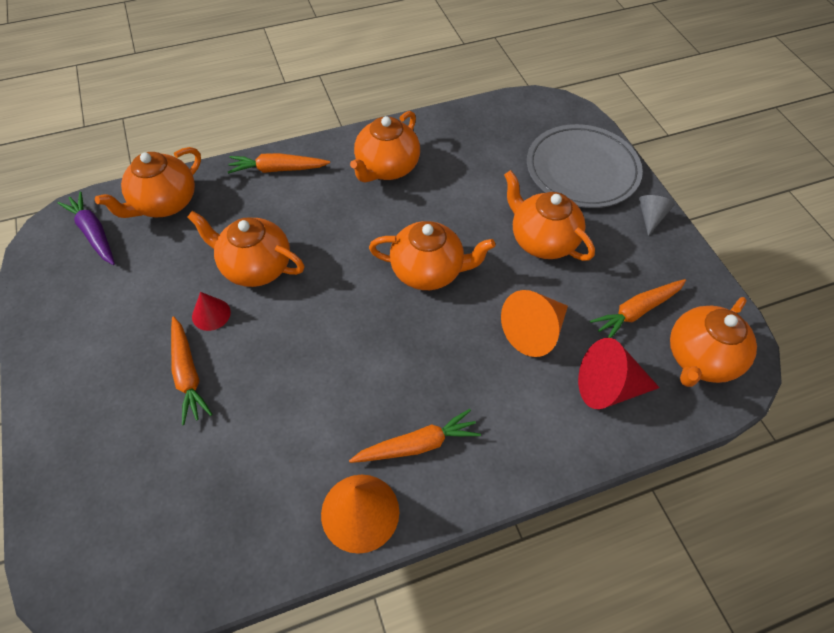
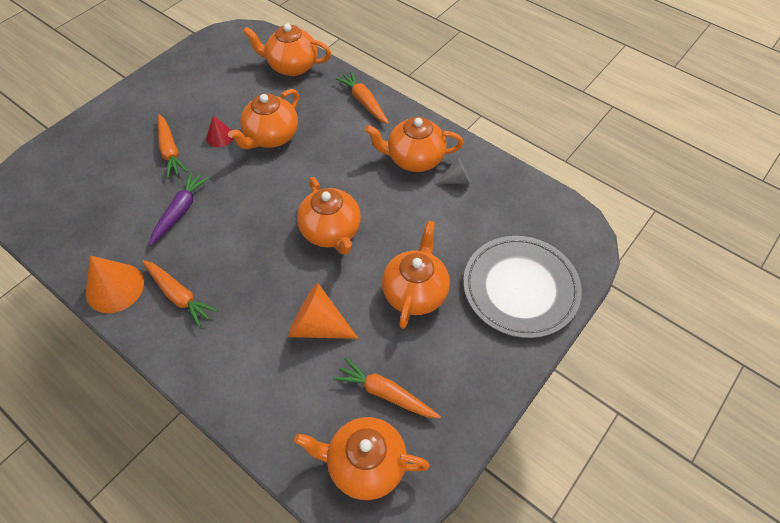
camera: 60 degrees right, 0 degrees up
purple carrot [57,192,115,265] -> purple carrot moved to [149,171,209,246]
orange carrot [171,316,213,425] -> orange carrot turned 60 degrees counterclockwise [158,114,188,178]
orange teapot [187,211,304,287] -> orange teapot turned 135 degrees counterclockwise [228,89,299,149]
red cone [578,338,660,409] -> none
grey cone [639,195,675,236] -> grey cone moved to [436,157,471,184]

